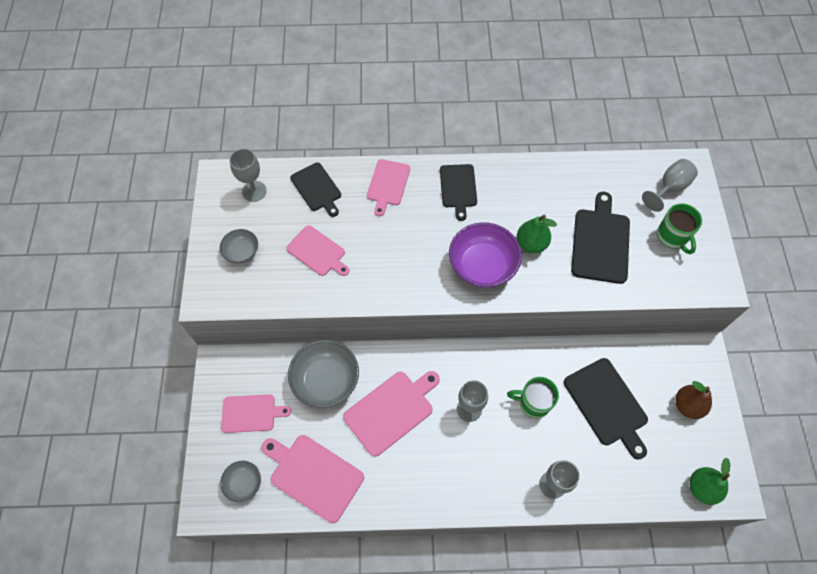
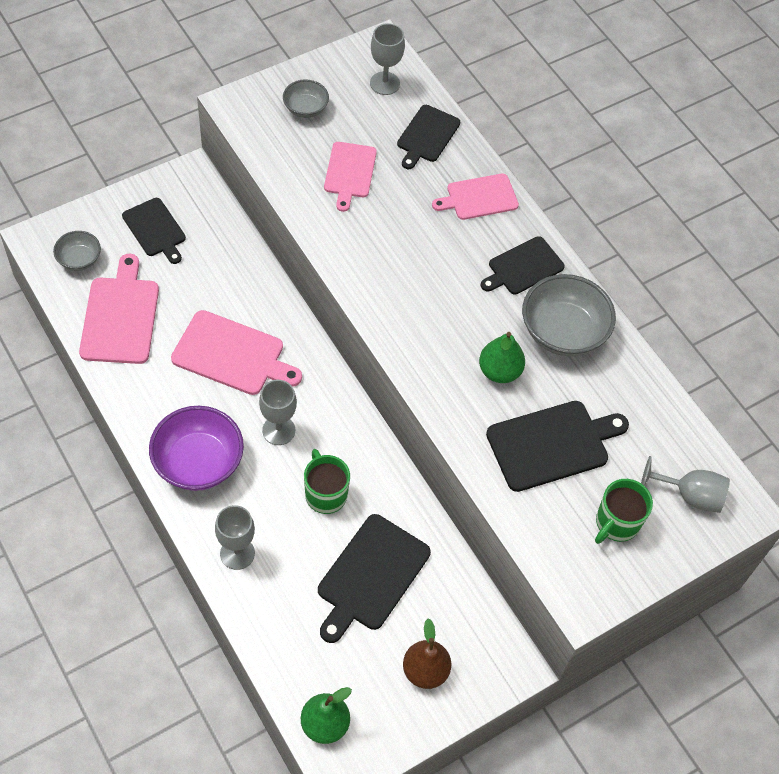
camera: 55 degrees right, 5 degrees down
pink cutting board [221,394,291,433] -> black cutting board [122,198,186,264]
grey bowl [288,340,359,408] -> grey bowl moved to [522,274,616,356]
purple bowl [449,222,522,288] -> purple bowl moved to [149,406,244,491]

